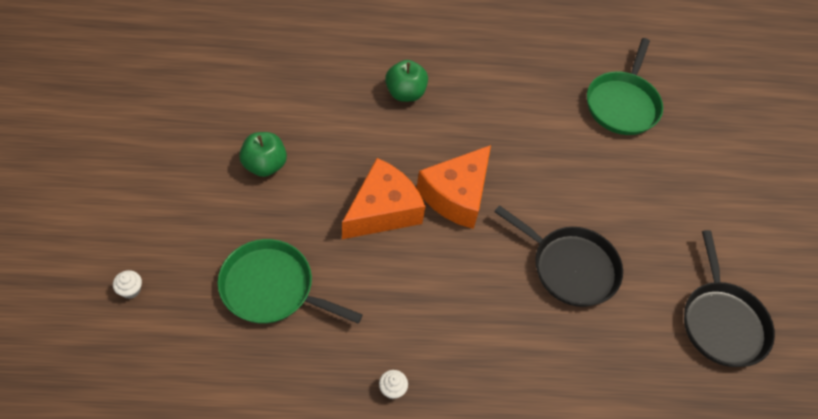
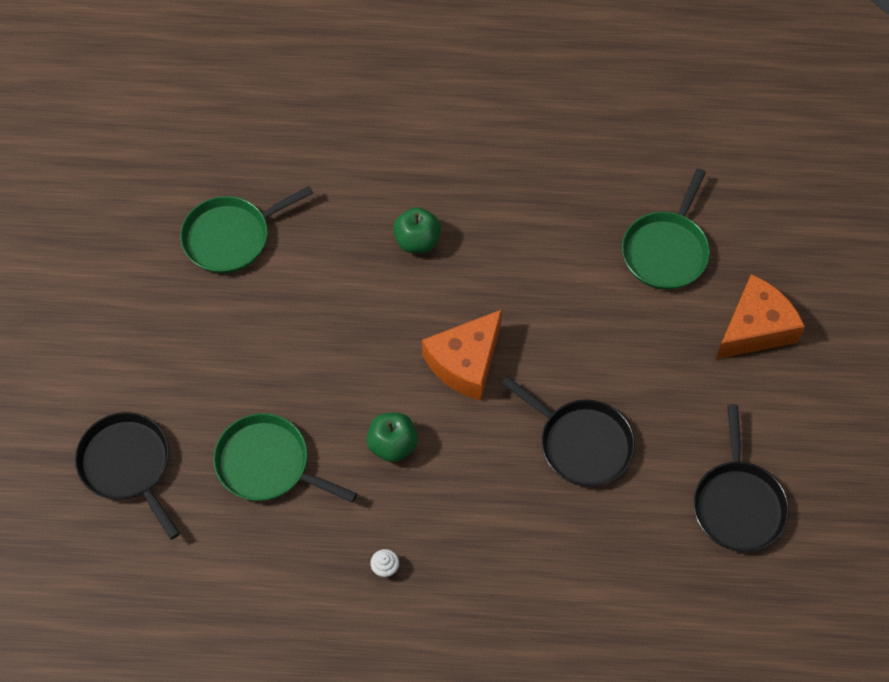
camera: 10 degrees right, 5 degrees up
white cupcake [113,270,142,299] -> black pan [75,412,180,539]
green apple [239,132,287,177] -> green apple moved to [367,413,418,462]
orange cheese [342,158,426,239] -> orange cheese moved to [716,274,805,359]
none -> green pan [180,186,313,274]

